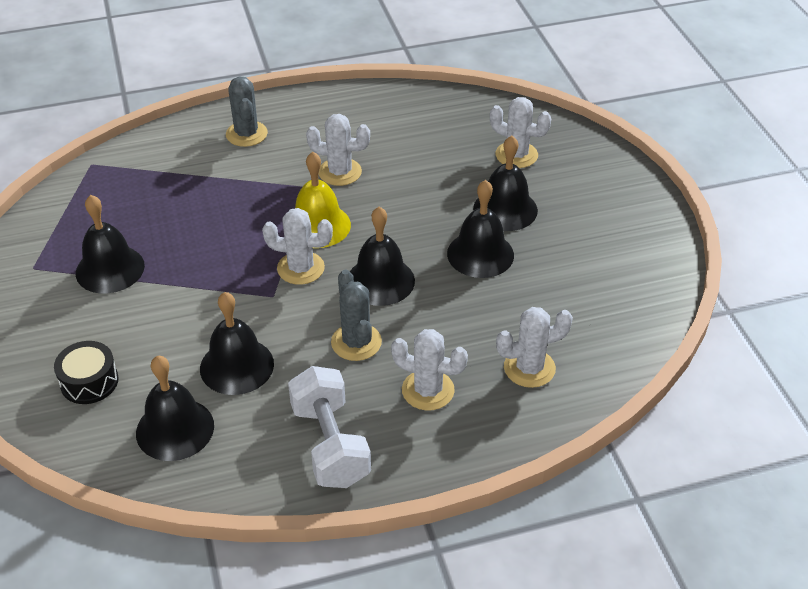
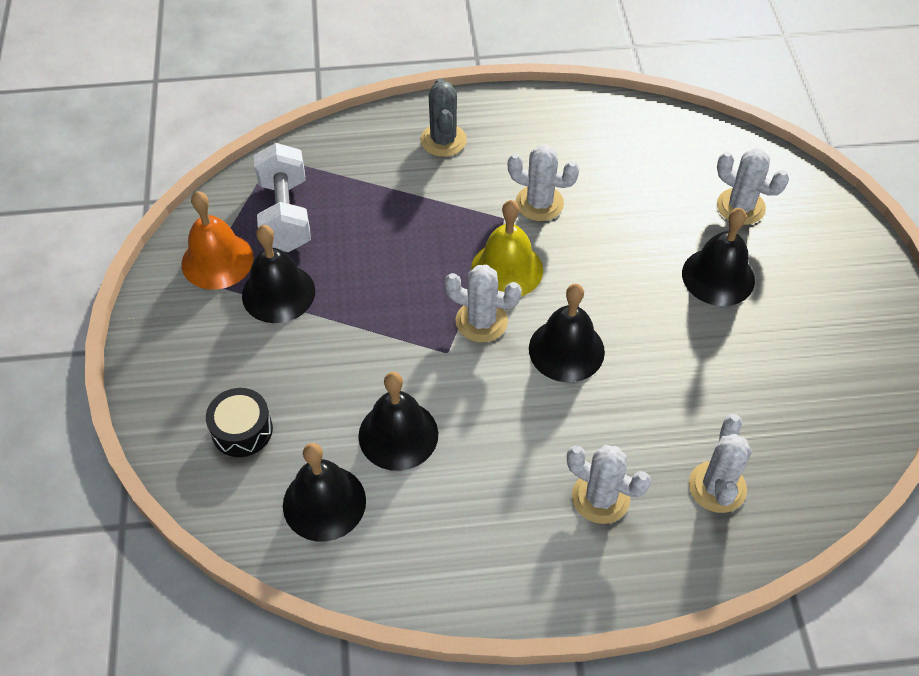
camera: 10 degrees right, 10 degrees up
white dumbbell [288,366,371,488] -> white dumbbell moved to [254,143,311,252]
grey cactus [331,269,382,361] -> none
black bell [447,180,514,278] -> none
white cactus [496,307,573,388] -> white cactus turned 75 degrees counterclockwise [689,414,752,513]
none -> orange bell [181,191,254,290]

